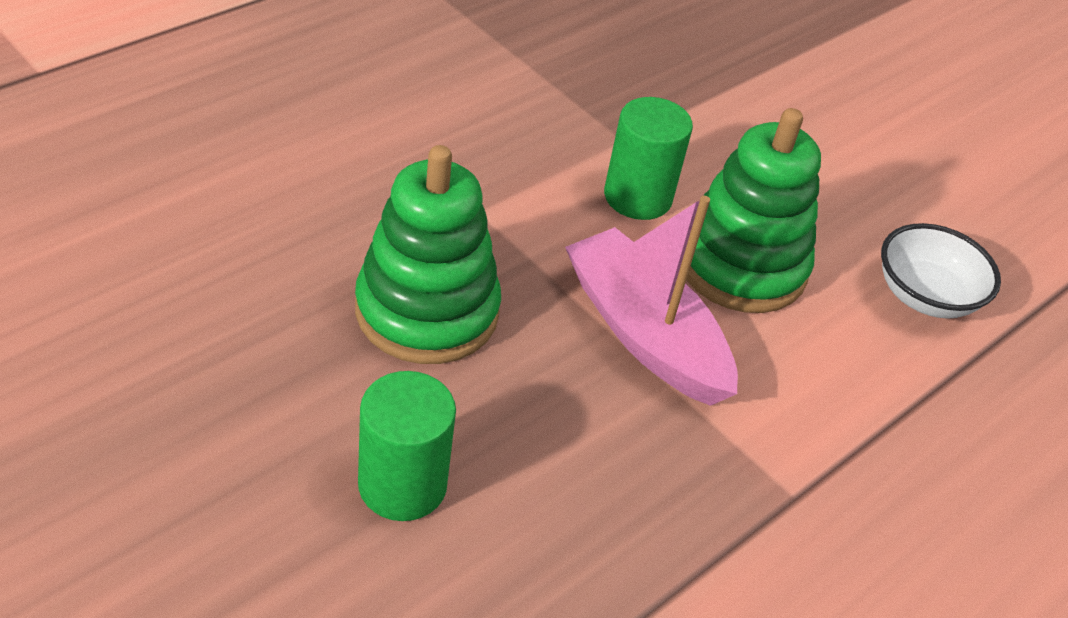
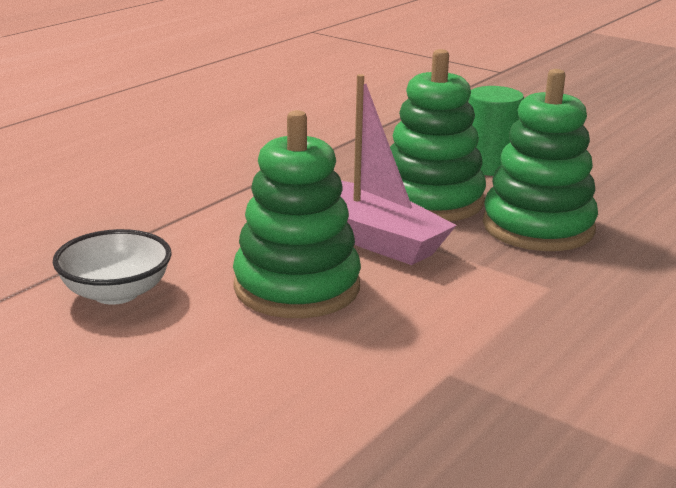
camera: 175 degrees right, 20 degrees down
green cylinder [604,97,693,220] -> none
none -> green stacking toy [390,49,486,221]

